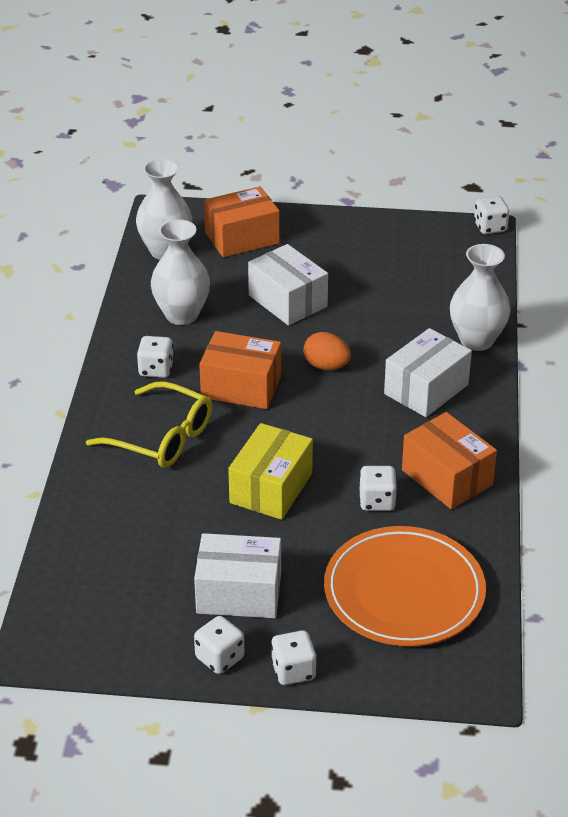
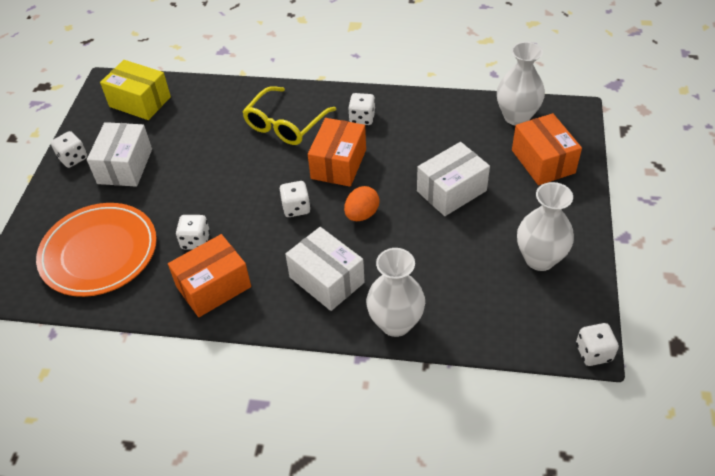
camera: 95 degrees right, 10 degrees up
white vase [151,219,210,325] -> white vase moved to [517,182,574,271]
yellow box [228,423,313,520] -> yellow box moved to [100,60,171,120]
white dice [271,630,317,685] -> white dice moved to [279,181,311,217]

